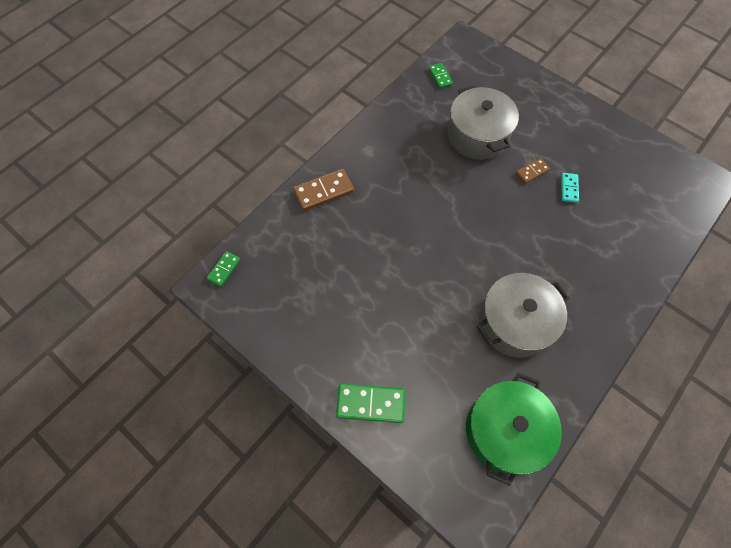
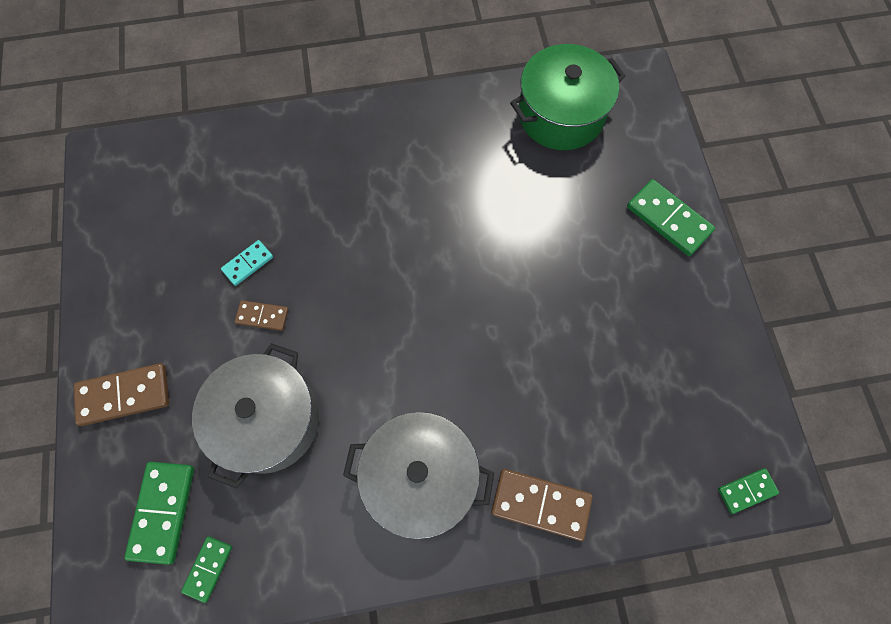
camera: 140 degrees left, 5 degrees up
grey pot [477,273,570,358] -> grey pot moved to [343,412,494,539]
none -> brown domino [74,363,169,426]
none -> green domino [124,462,194,565]

